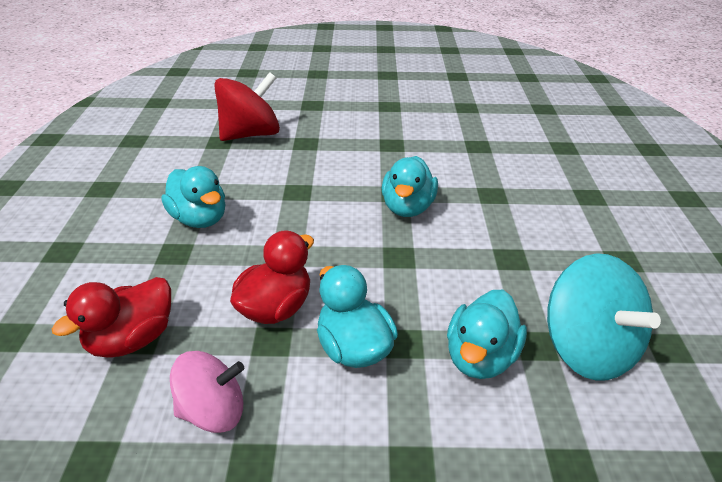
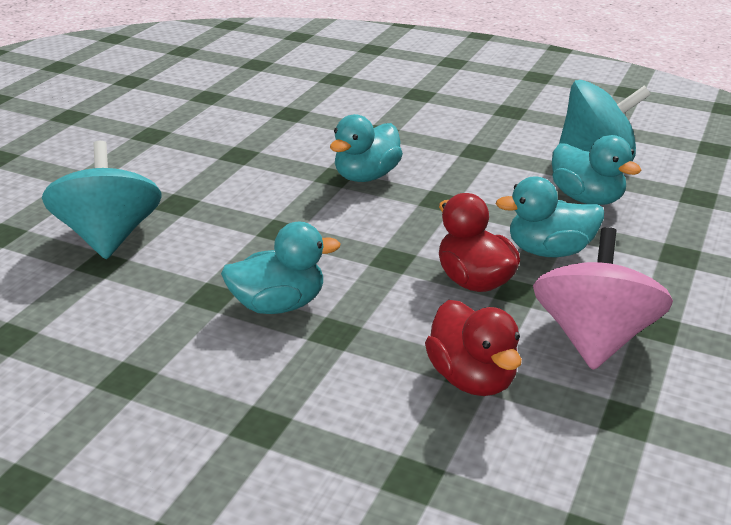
camera: 65 degrees left, 5 degrees down
pink spinning top [170,351,244,433] -> pink spinning top [533,227,673,370], size x1.54
red spinning top [214,72,280,141] -> turquoise spinning top [42,141,162,259]
turquoise duck [382,156,438,217] -> turquoise duck turned 90 degrees clockwise [330,114,403,182]

